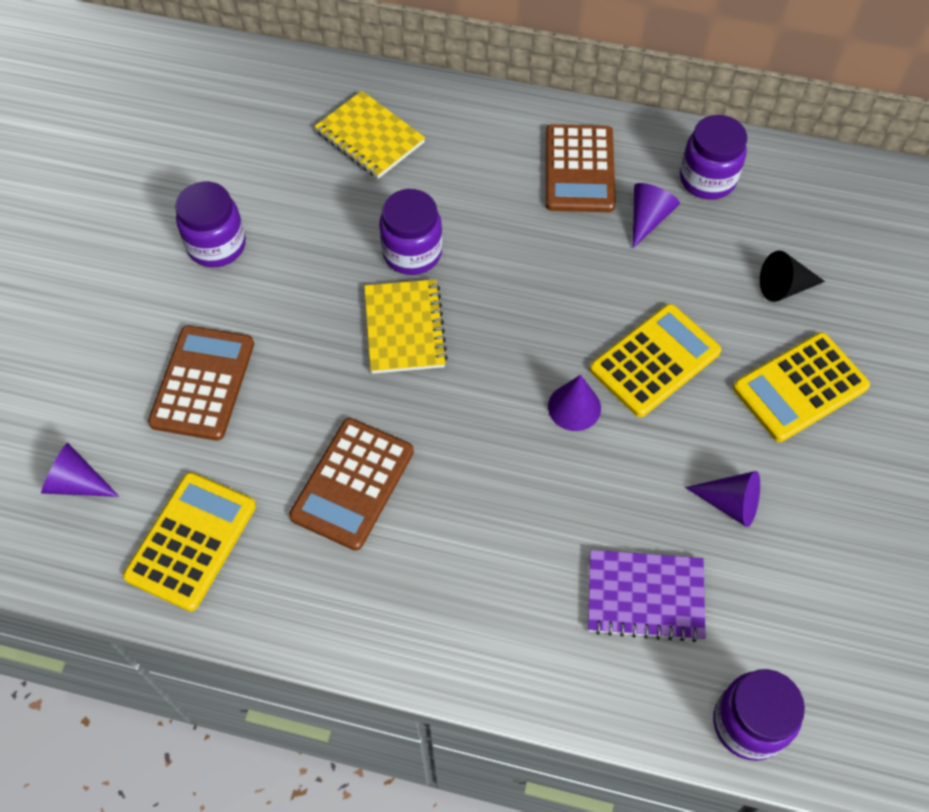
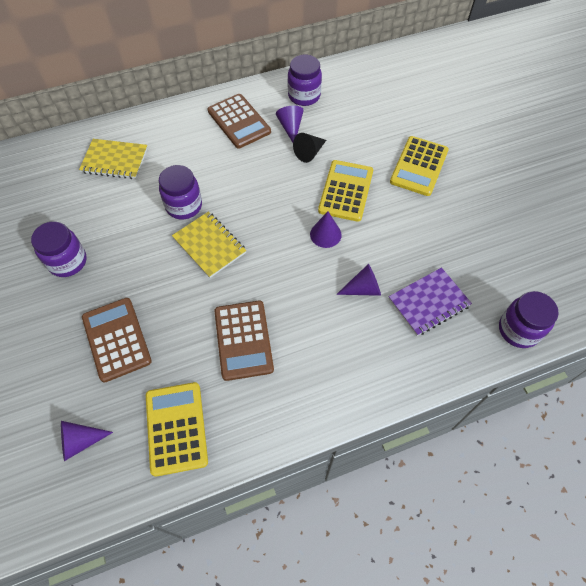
camera: 35 degrees left, 0 degrees up
purple cone [685,471,760,527] -> purple cone moved to [336,264,381,296]
black cone [760,251,825,302] -> black cone moved to [293,133,326,163]

